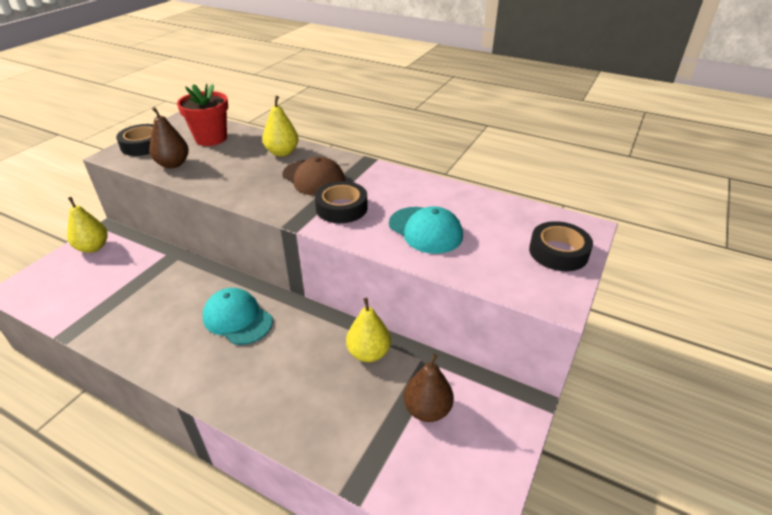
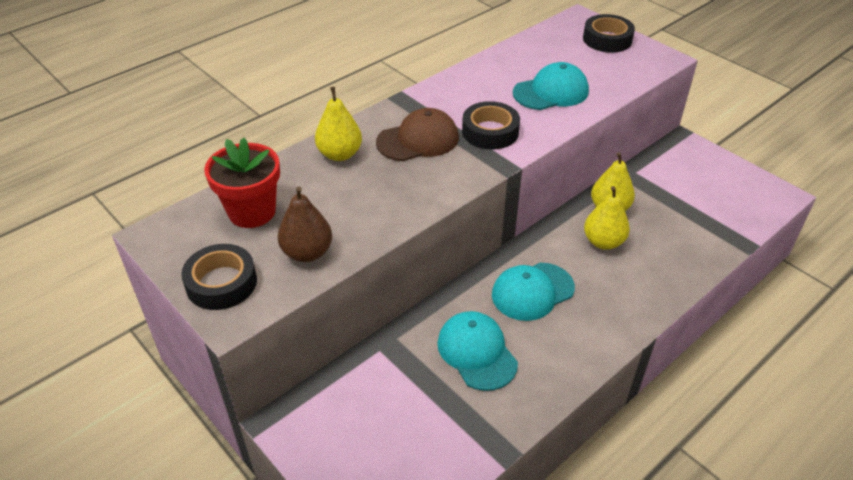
camera: 70 degrees left, 5 degrees up
yellow pear [67,197,108,253] -> yellow pear moved to [584,186,630,250]
brown pear [404,354,454,422] -> none
none -> turquoise cap [437,311,518,391]

